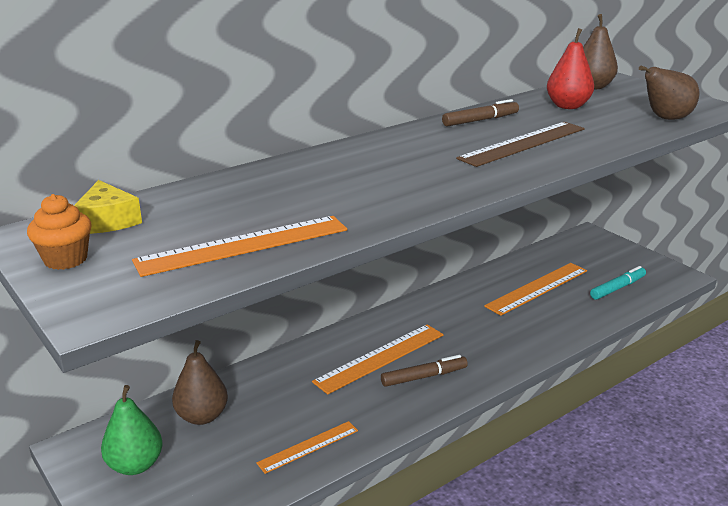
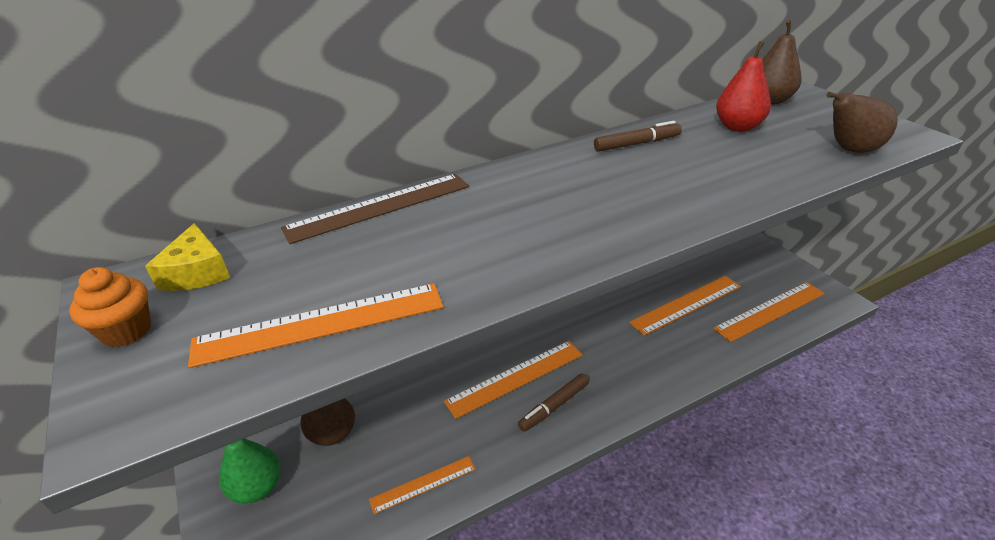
camera: 10 degrees right, 10 degrees up
brown marker [381,355,468,387] -> brown marker turned 150 degrees clockwise [518,373,589,432]
brown ruler [456,122,585,167] -> brown ruler moved to [281,174,469,244]
turquoise marker [590,266,646,300] -> orange ruler [714,282,825,342]

